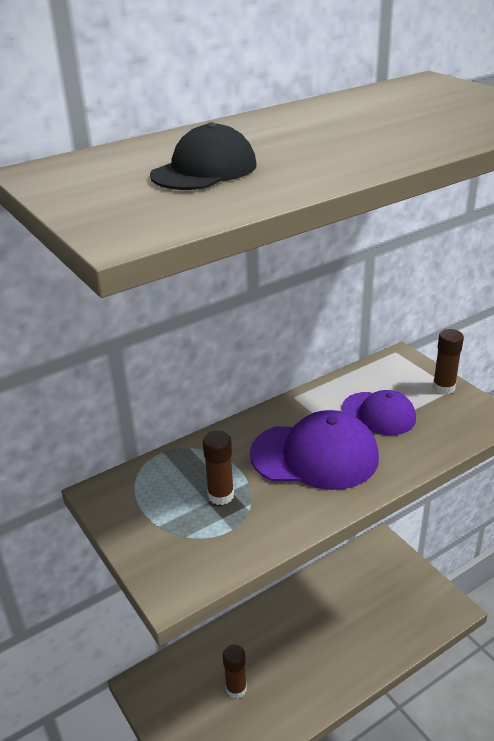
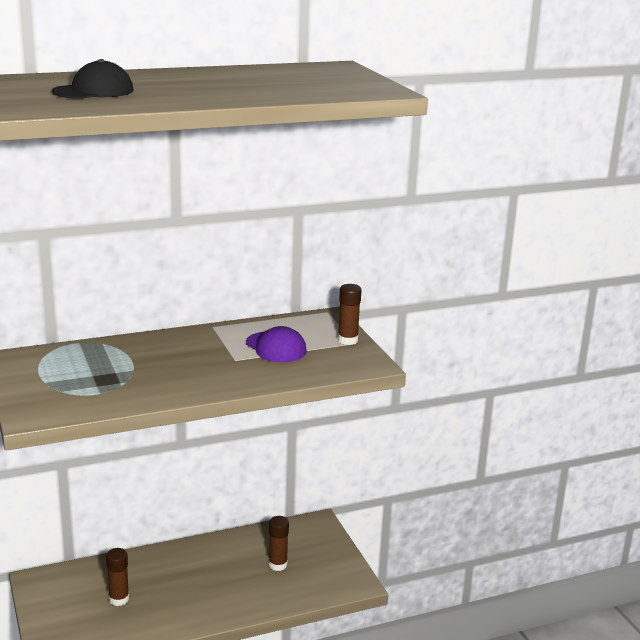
camera: 10 degrees right, 10 degrees down
brown glue stick [203,431,234,505] -> brown glue stick moved to [269,516,289,571]
purple cap [250,410,379,490] -> none

